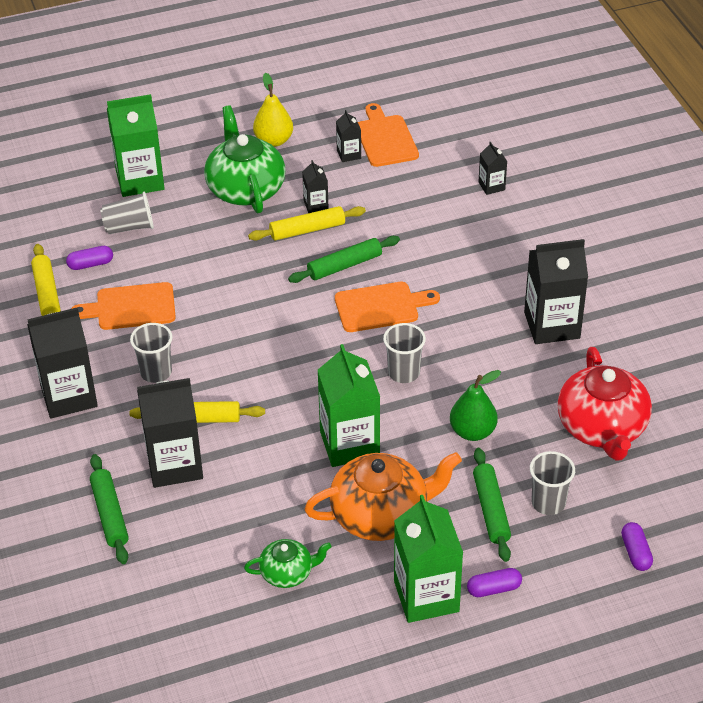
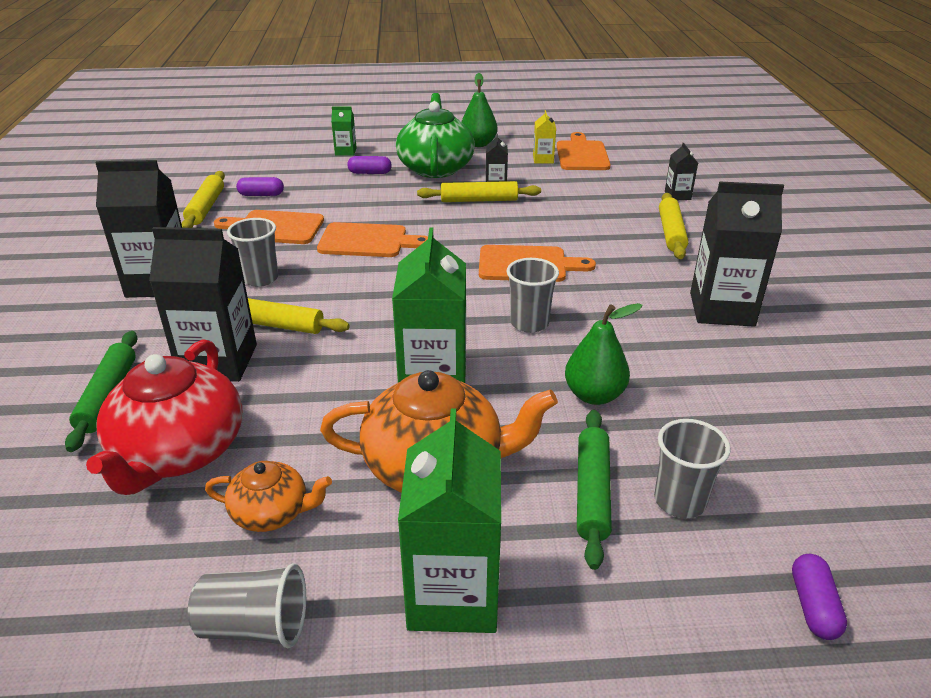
camera: 15 degrees right, 10 degrees down
grey cup [100,192,154,234] -> grey cup moved to [188,564,306,648]
green carton [107,94,165,197] -> green carton [331,106,357,156], size x0.48
green teapot [244,539,331,588] -> orange teapot [205,461,332,532]
yellow pear [253,73,293,147] -> green pear [461,73,498,147]
green rolling pin [288,236,400,283] -> none
black carton [336,110,361,162] -> yellow carton [533,110,556,163]
purple capsule [467,568,522,597] -> purple capsule moved to [347,156,392,174]
red teapot [557,347,652,461] -> red teapot moved to [86,339,242,495]
none -> orange cutting board [317,222,428,257]
none -> yellow rolling pin [659,193,688,259]

